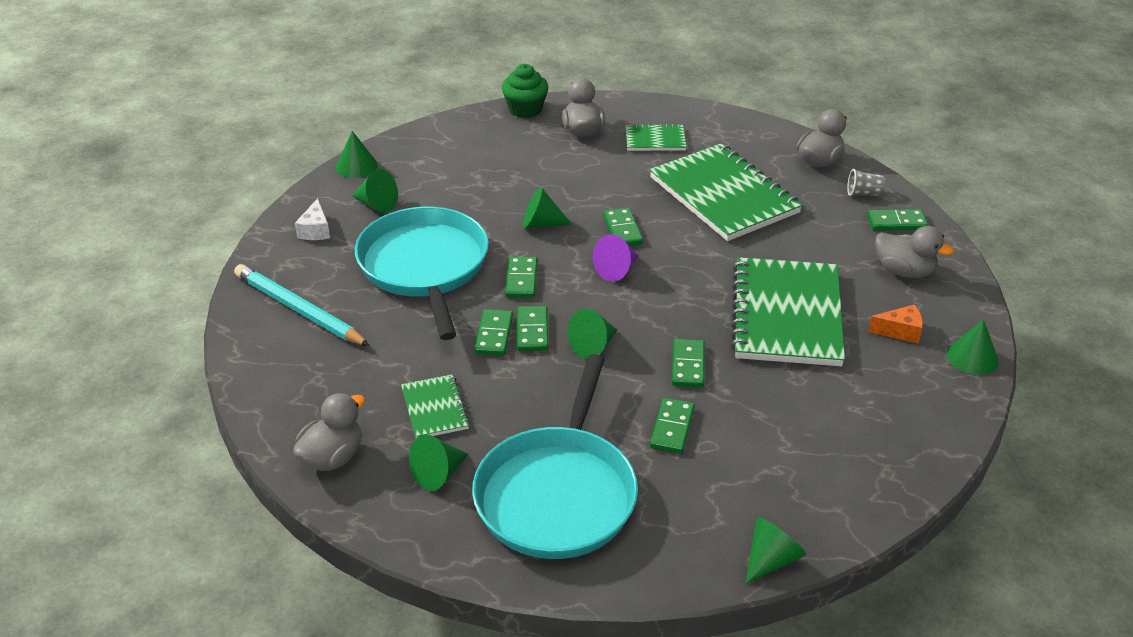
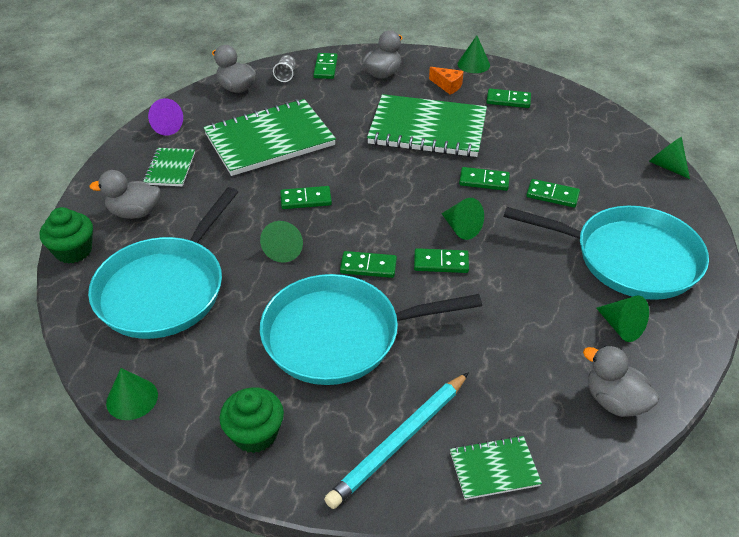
camera: 85 degrees left, 5 degrees up
white cheese [295,198,330,240] -> green cupcake [219,387,284,453]
green cone [352,169,398,213] -> none
green notebook [401,374,470,438] -> green notebook moved to [450,436,542,500]
green domino [474,309,513,356] -> green domino moved to [486,88,531,108]
purple cone [593,234,638,282] -> purple cone moved to [148,98,183,136]
orange cheese [868,304,923,344] -> orange cheese turned 120 degrees clockwise [429,67,464,95]
none -> turquoise pan [88,187,238,339]

